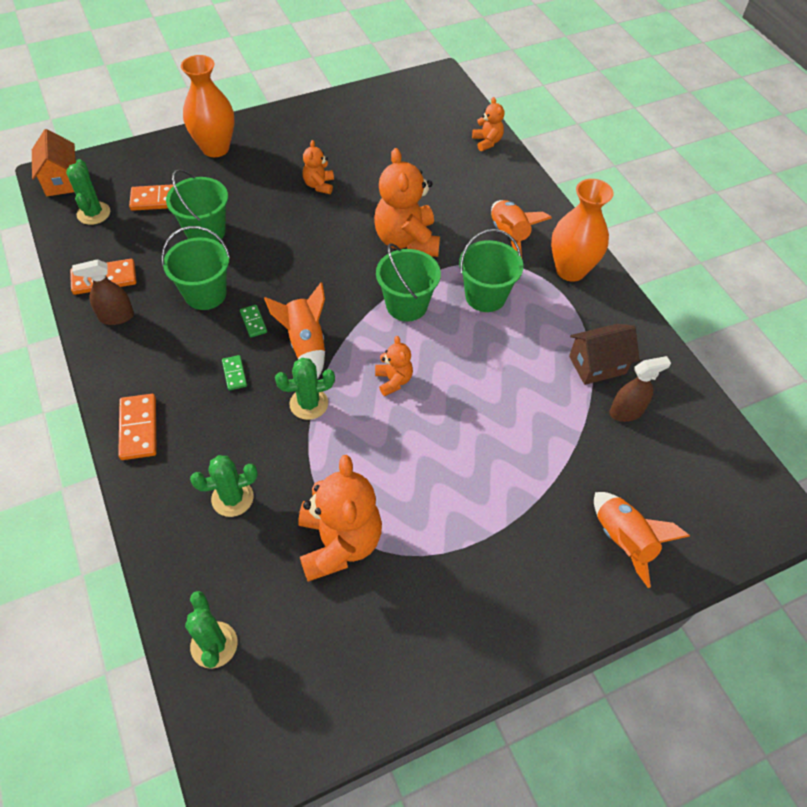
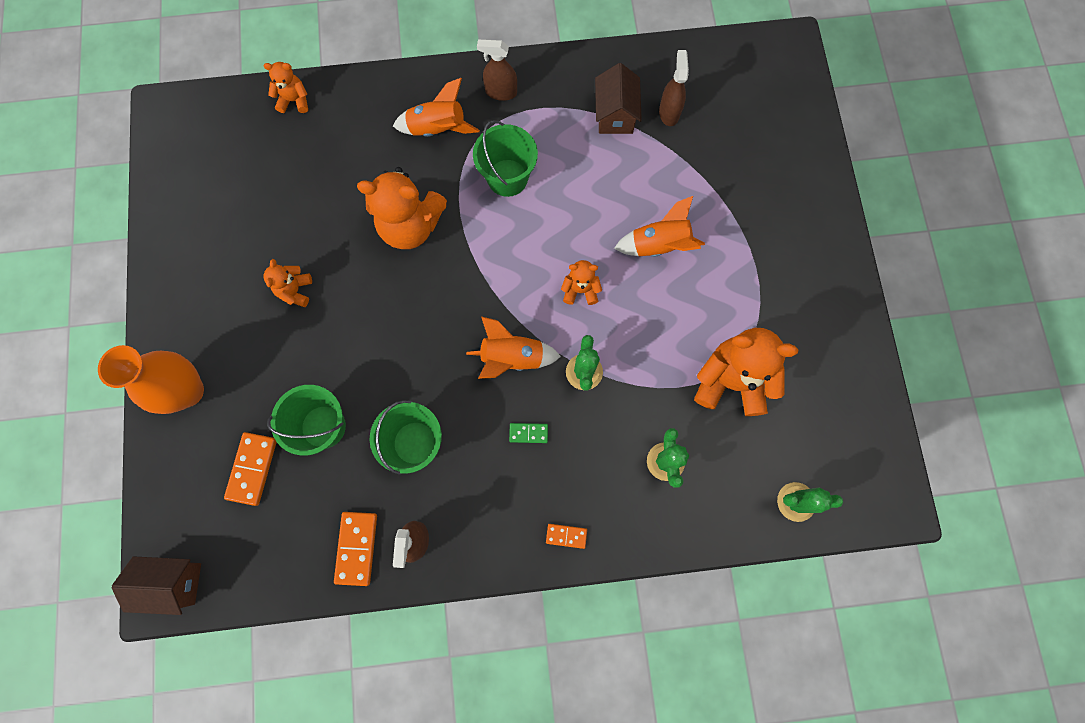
camera: 70 degrees left, 20 degrees up
orange house [32,129,76,196] -> brown house [111,556,201,615]
green cactus [66,159,110,225] -> none
orange domino [118,394,157,460] -> orange domino [546,524,587,549], size x0.57
green domino [240,305,267,337] -> none
orange teddy bear [303,140,334,194] -> orange teddy bear turned 75 degrees clockwise [264,259,312,307]
green bucket [376,243,441,321] -> none
orange vase [551,179,614,282] -> brown spray bottle [477,39,517,101]
orange rocket [594,492,690,588] -> orange rocket moved to [614,196,705,257]

